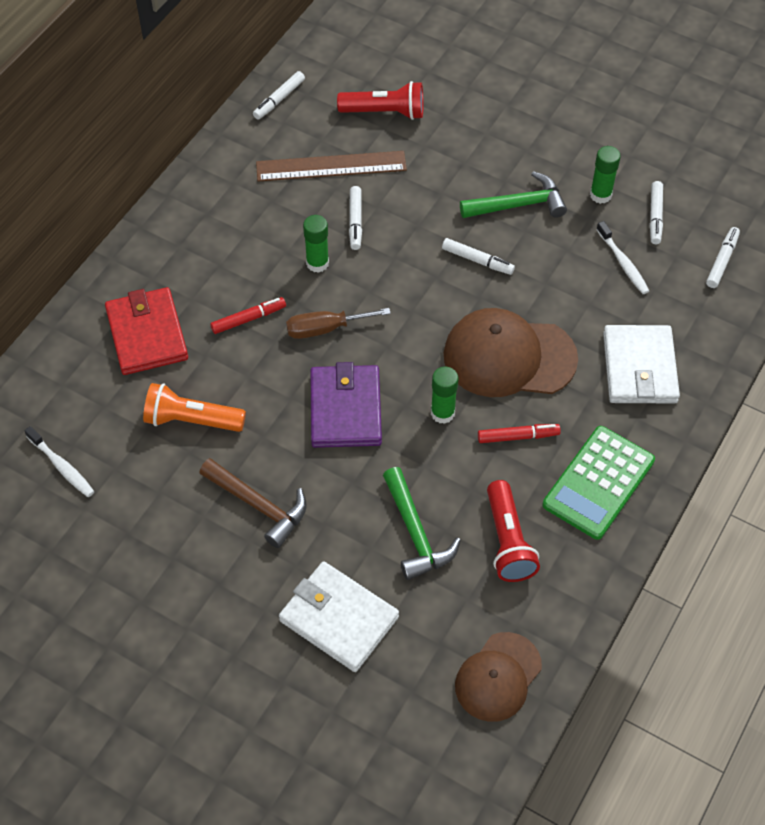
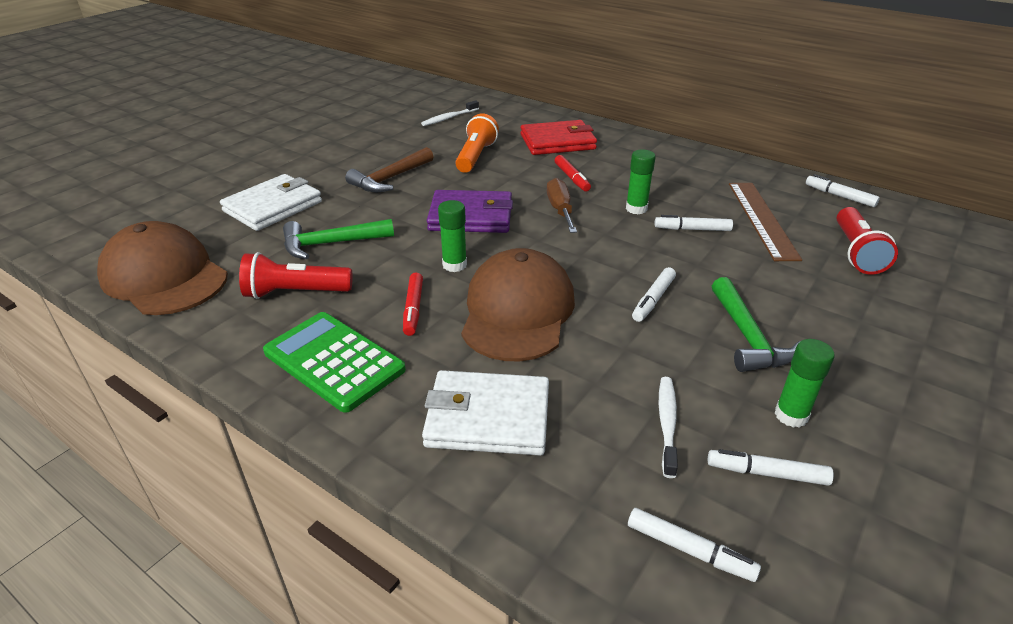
camera: 95 degrees right, 20 degrees down
brown cap [455,632,542,722] -> brown cap [97,221,228,315], size x1.54
white toothbrush [596,221,649,294] -> white toothbrush turned 120 degrees clockwise [659,377,678,478]

